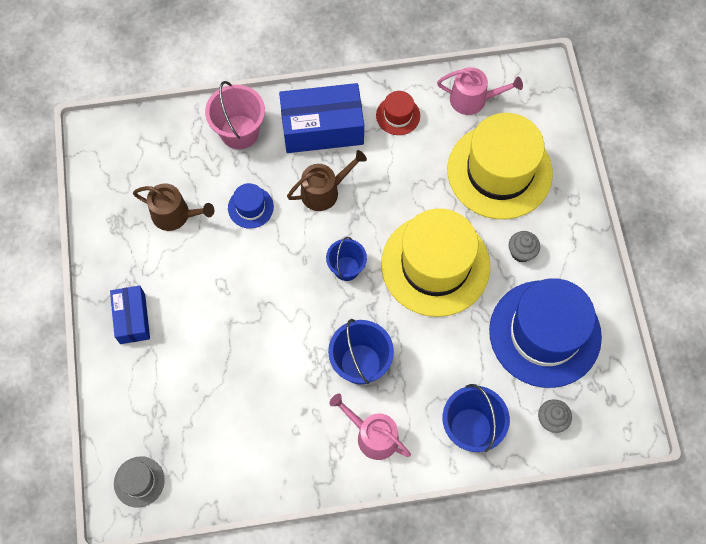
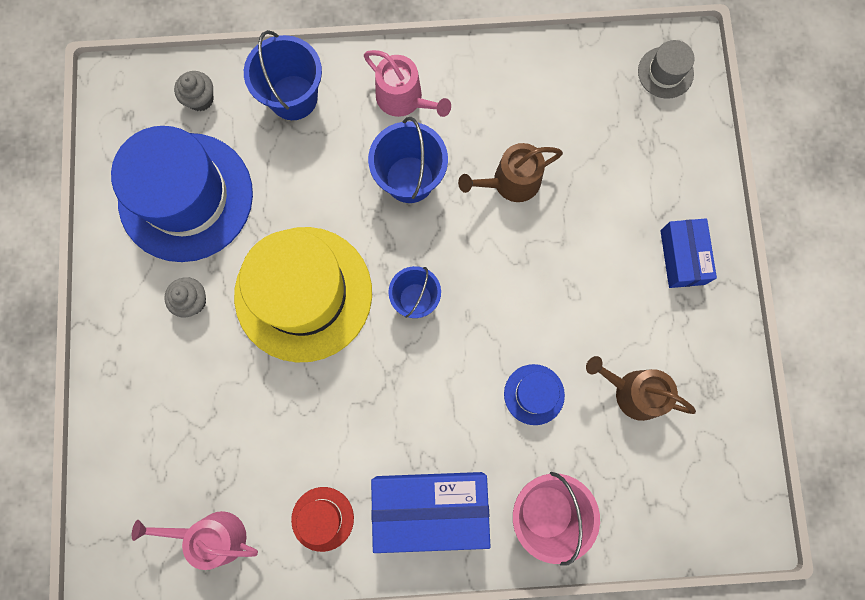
camera: 175 degrees left, 10 degrees up
brown watering can [287,150,367,211] -> brown watering can moved to [458,143,563,202]
yellow hat [447,113,553,219] -> none

